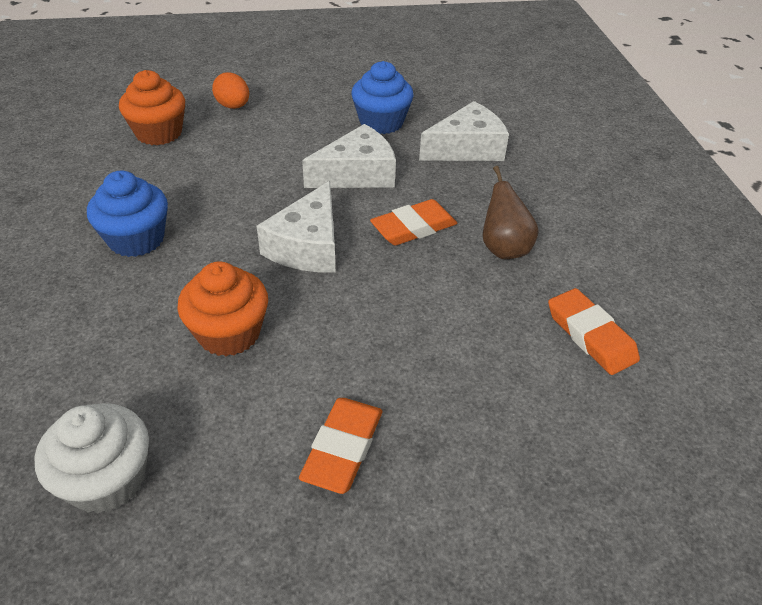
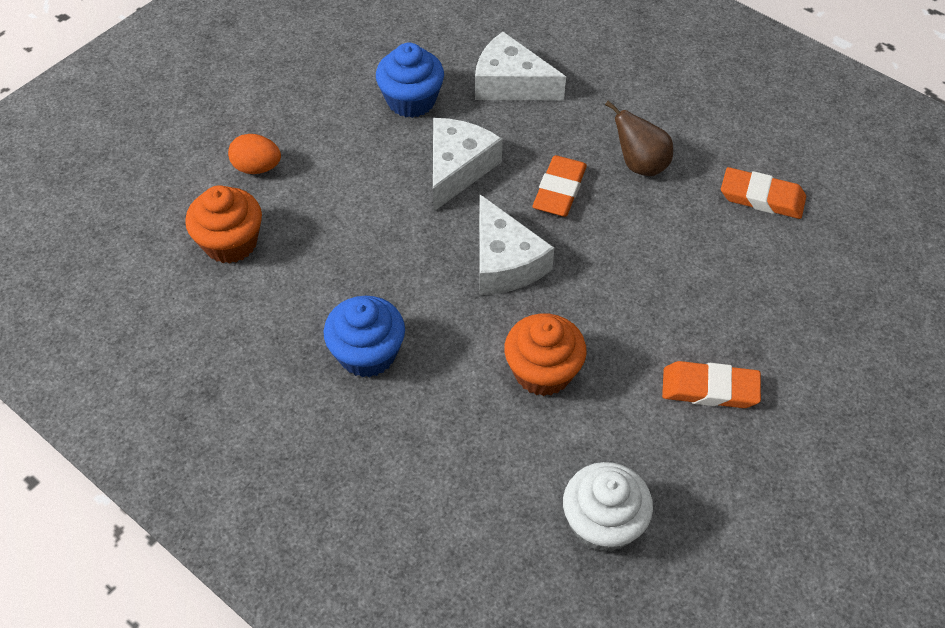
camera: 40 degrees left, 10 degrees up
orange eraser [299,398,382,494] -> orange eraser turned 60 degrees counterclockwise [662,361,761,408]
white cheese [419,101,509,161] -> white cheese turned 90 degrees counterclockwise [475,32,566,100]

